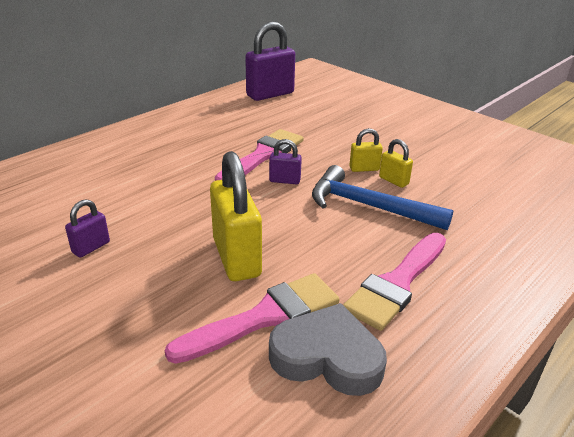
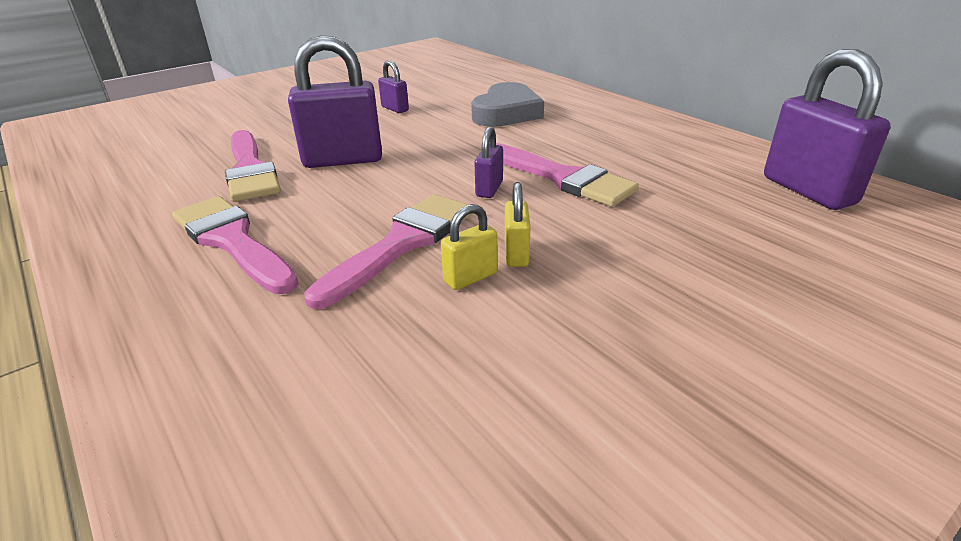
camera: 100 degrees right, 0 degrees up
yellow padlock [210,151,262,281] -> purple padlock [288,35,382,168]
grey heart [269,303,387,396] -> grey heart moved to [471,82,544,127]
blue hammer [312,165,453,230] -> pink brush [305,194,473,309]

